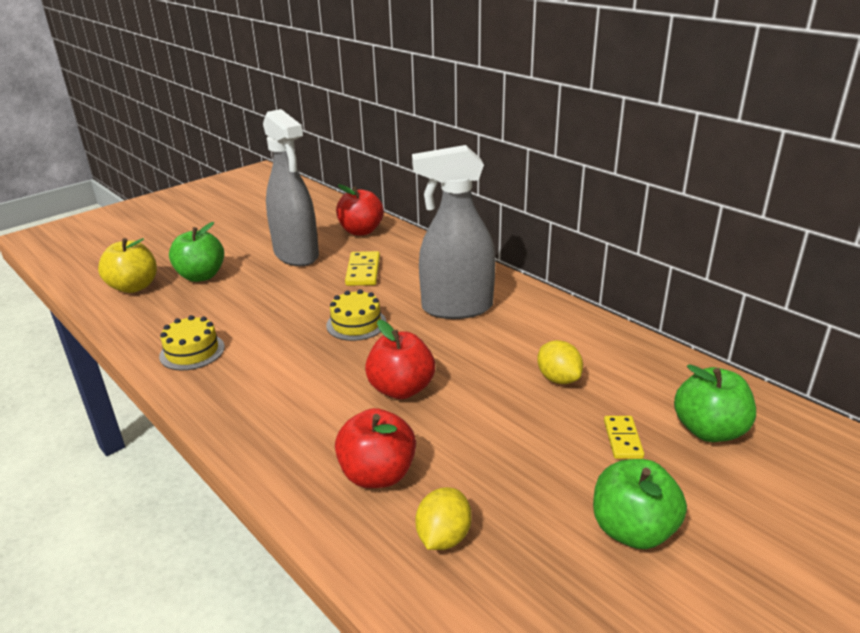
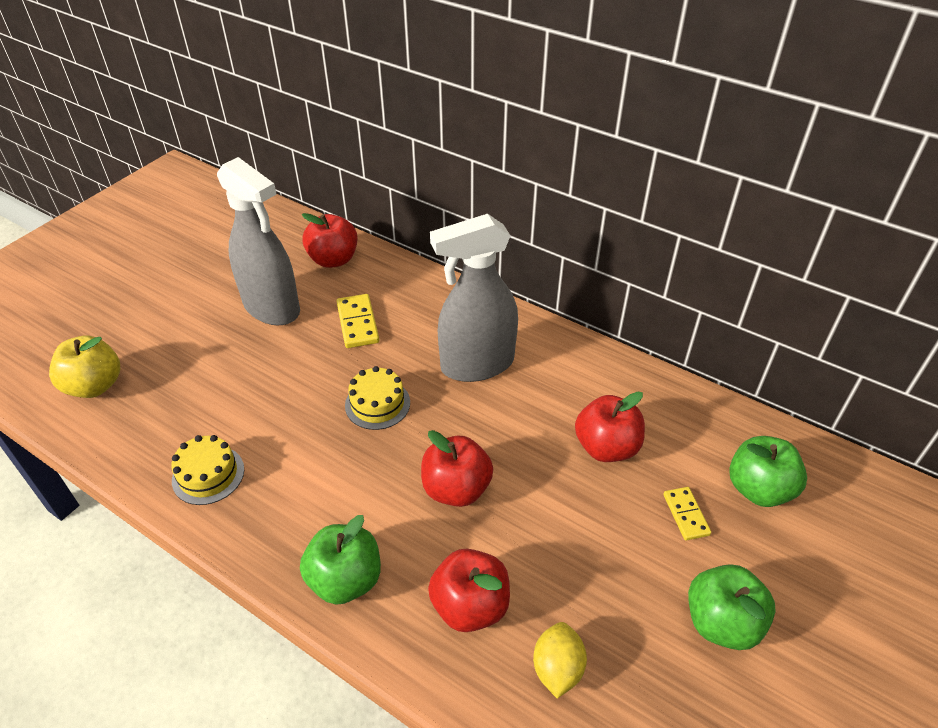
camera: 15 degrees left, 15 degrees up
green apple [169,222,224,282] -> green apple moved to [300,515,381,605]
yellow lemon [537,340,583,384] -> red apple [575,392,645,462]

